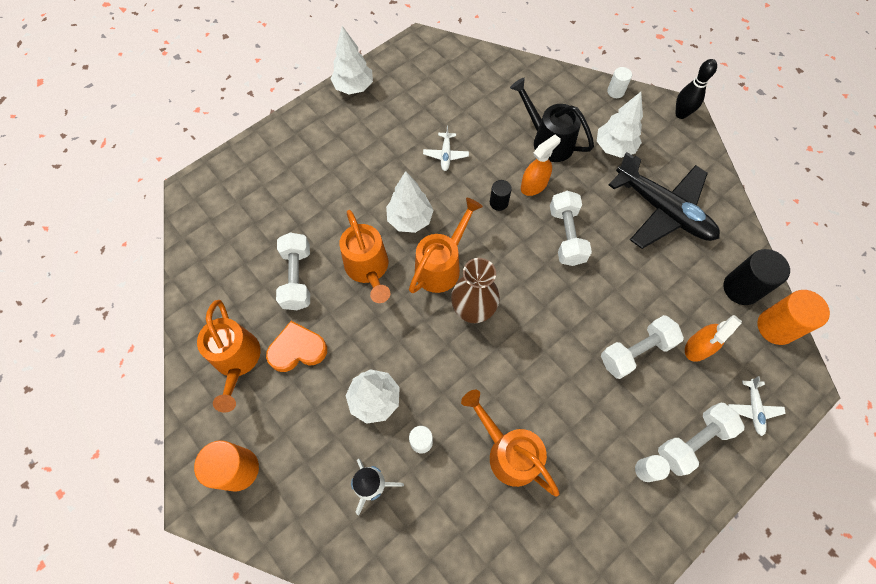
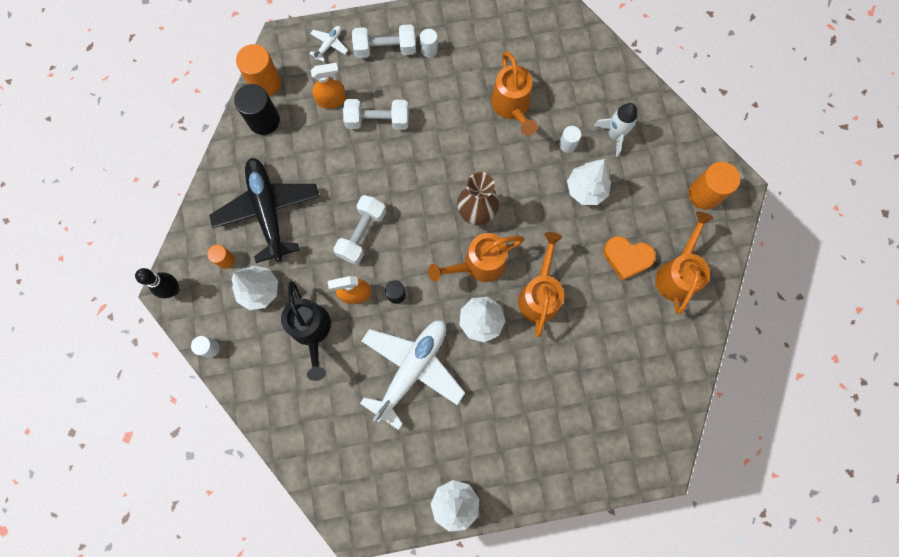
camera: 150 degrees left, 10 degrees up
white dumbbell [276,233,310,310] -> none
white plane [423,125,469,171] -> white plane [360,320,465,430], size x2.41
none -> orange cylinder [207,245,235,269]

